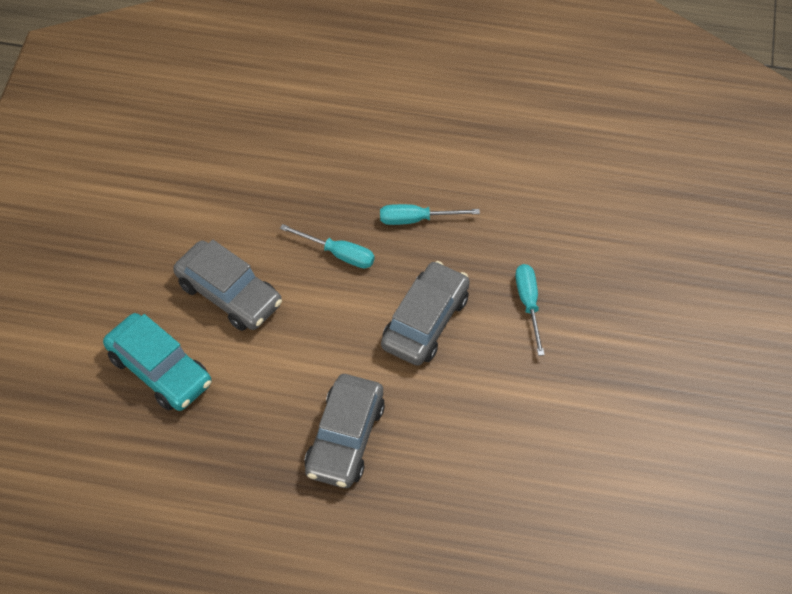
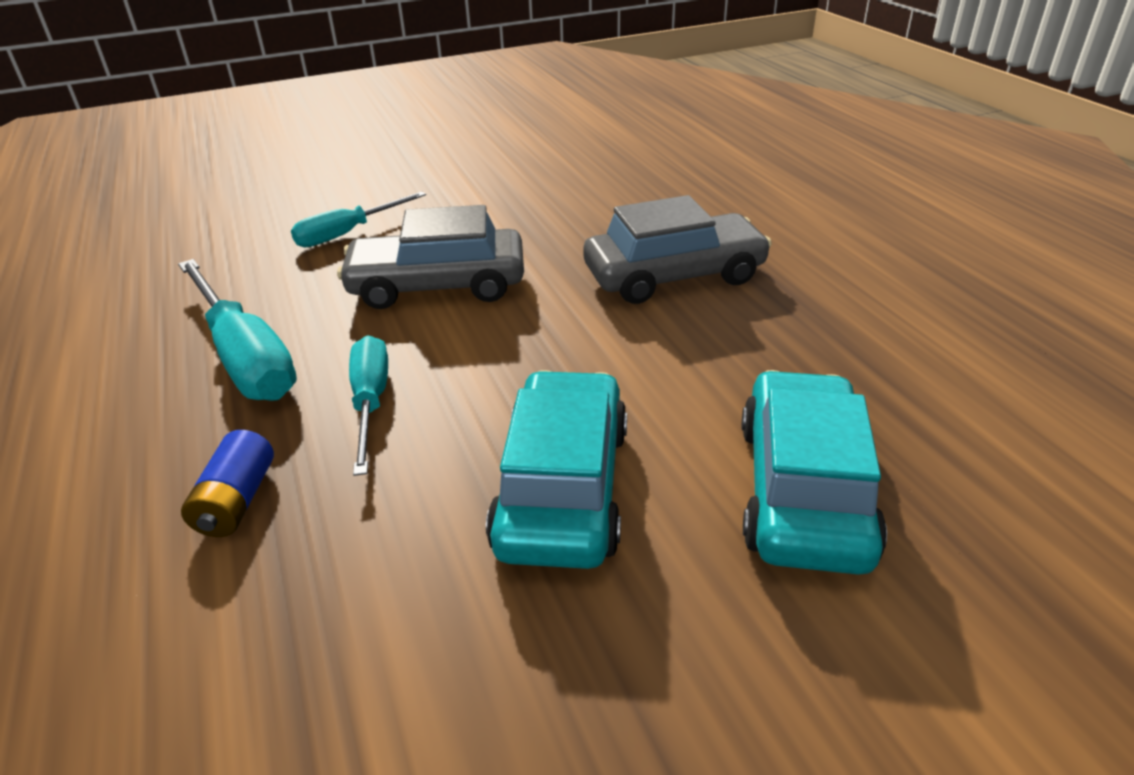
camera: 120 degrees left, 20 degrees down
grey car [173,240,282,331] -> turquoise car [486,370,627,569]
turquoise screwdriver [380,204,480,225] -> turquoise screwdriver [178,259,297,401], size x1.57
none -> blue battery [181,430,274,537]

